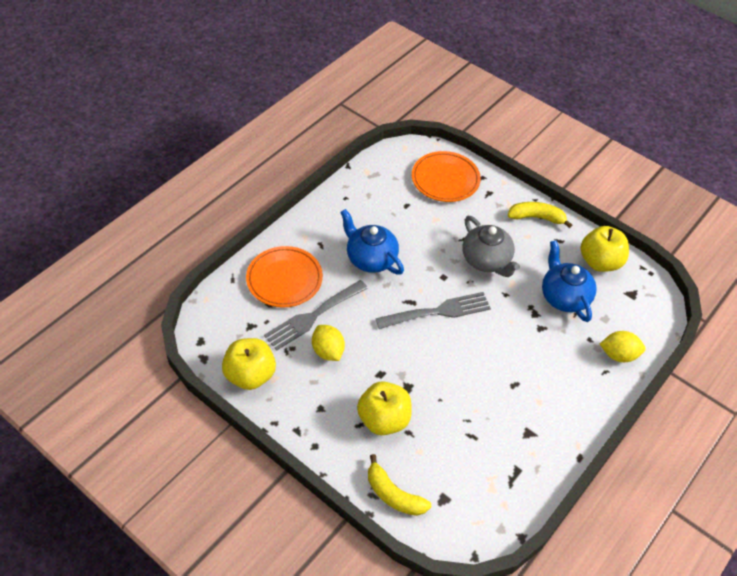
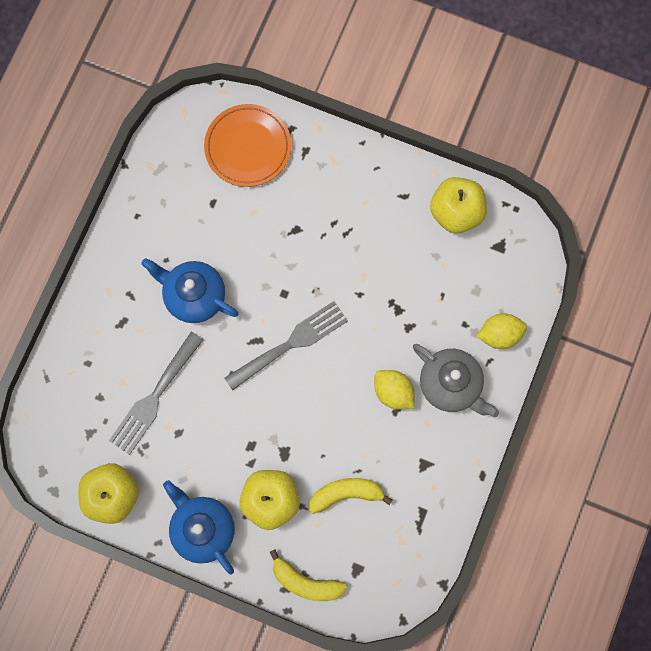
camera: 15 degrees left, 25 degrees up
orange plate [246,246,323,308] -> none
yellow lemon [312,325,345,361] -> yellow lemon moved to [374,370,415,409]
grey teapot [463,216,520,277] -> grey teapot moved to [413,344,499,417]
yellow banana [508,202,572,228] -> yellow banana moved to [309,478,393,514]
blue teapot [542,240,597,322] -> blue teapot moved to [163,480,235,574]

